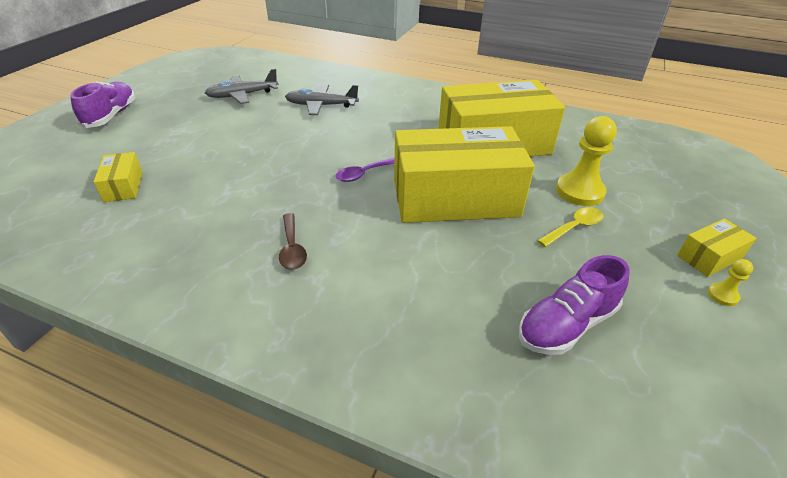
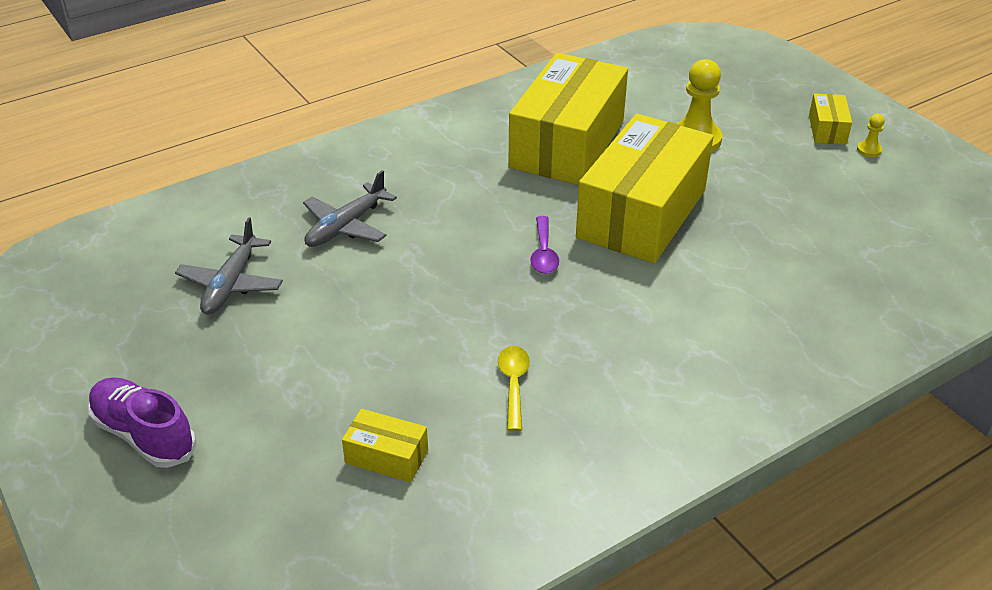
camera: 55 degrees left, 0 degrees up
brown spoon [279,213,307,270] -> none
purple shoe [519,255,630,355] -> none
yellow spoon [537,207,604,247] -> yellow spoon moved to [498,346,530,431]

